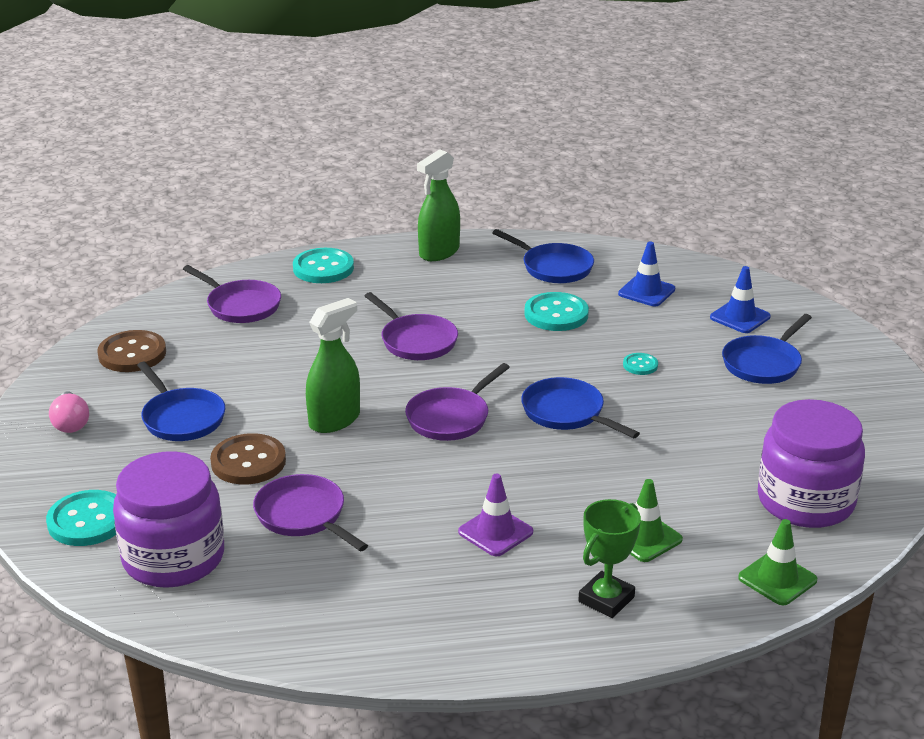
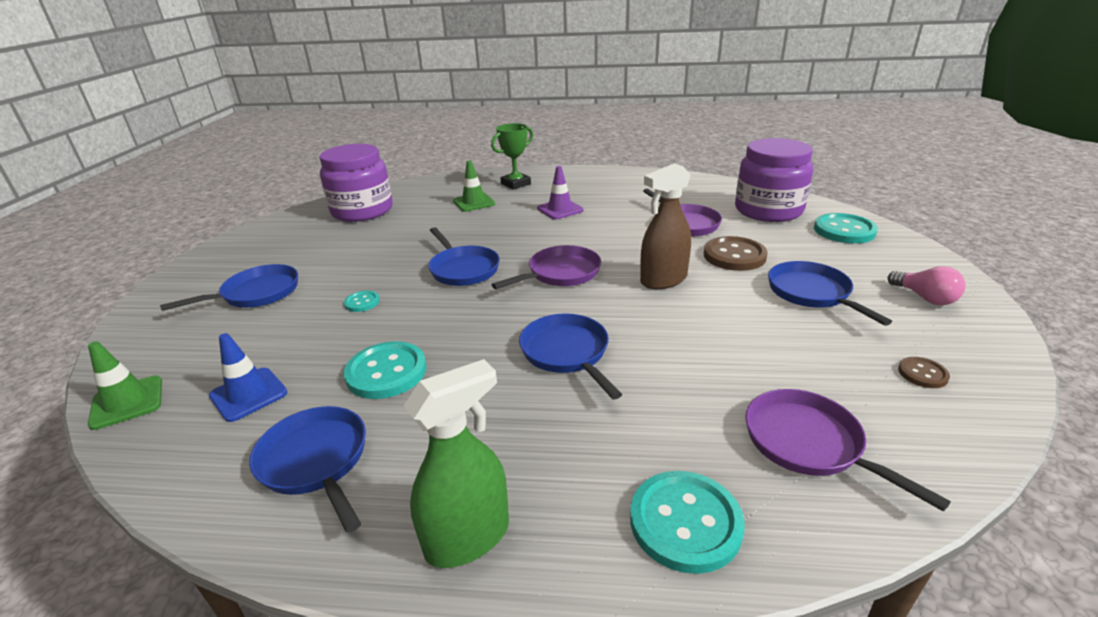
camera: 165 degrees left, 0 degrees up
pink light bulb [49,392,89,433] -> pink light bulb turned 150 degrees clockwise [887,266,965,305]
brown button [97,330,166,372] -> brown button [898,357,950,388], size x0.52
green spray bottle [306,298,360,433] -> brown spray bottle [640,163,691,289]
purple pan [365,292,458,360] -> blue pan [519,313,622,399]
blue traffic cone [710,266,771,333] -> none
green traffic cone [738,519,817,605] -> green traffic cone moved to [88,341,162,430]

